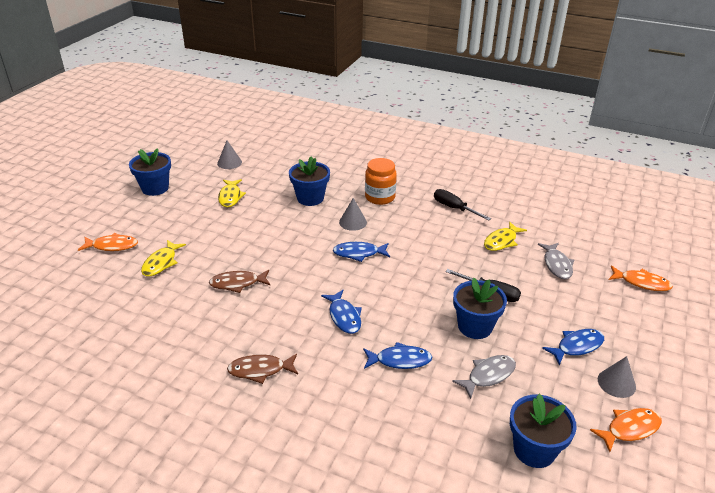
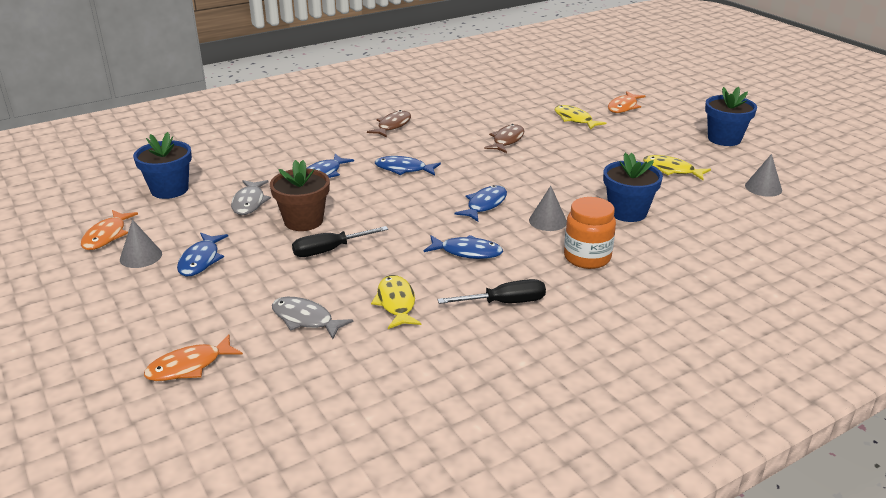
camera: 125 degrees right, 5 degrees down
blue flower pot [453,278,507,339] -> brown flower pot [270,160,330,231]
none -> blue fish [424,235,503,259]

